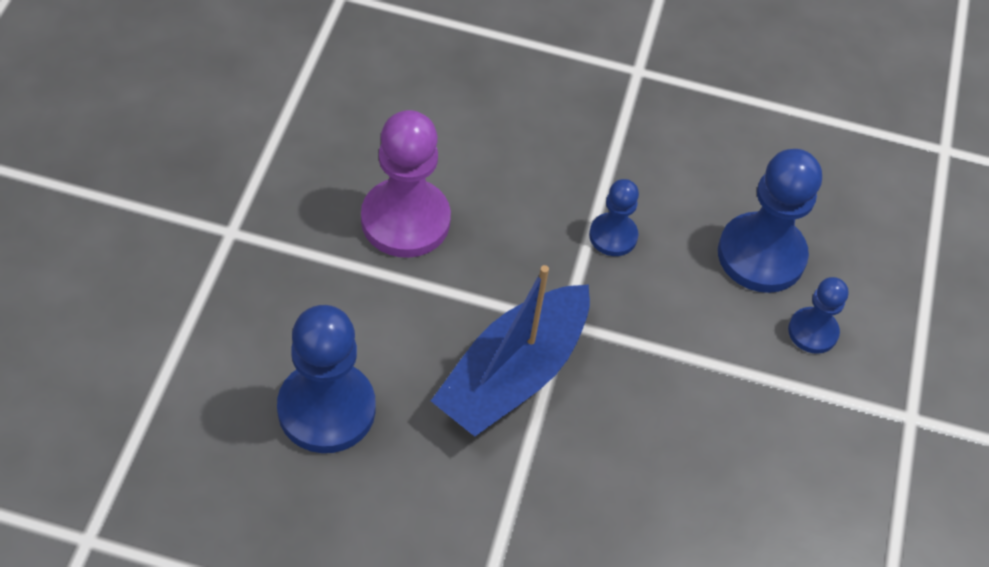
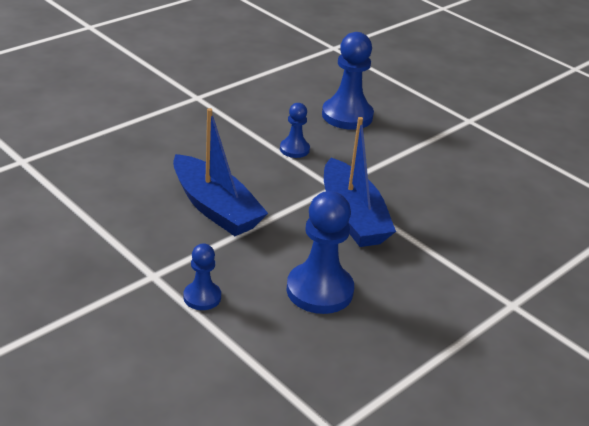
camera: 55 degrees left, 20 degrees down
purple pawn [361,110,451,258] -> blue boat [173,108,268,236]
blue pawn [788,277,848,354] -> blue pawn moved to [184,243,221,310]

